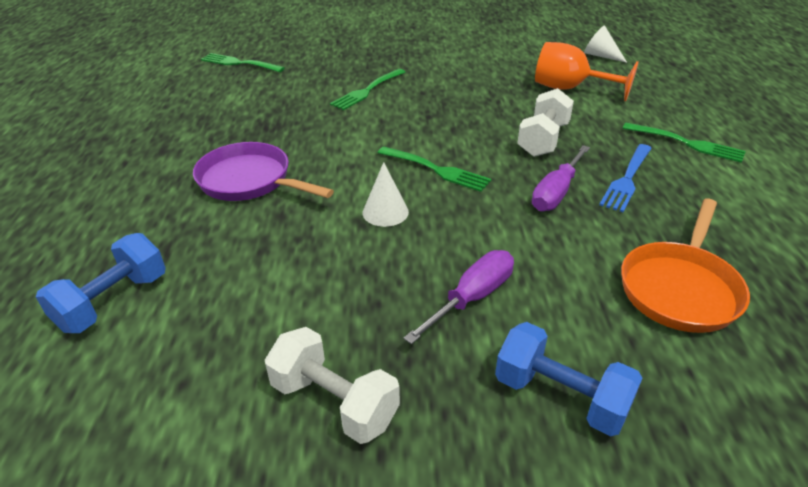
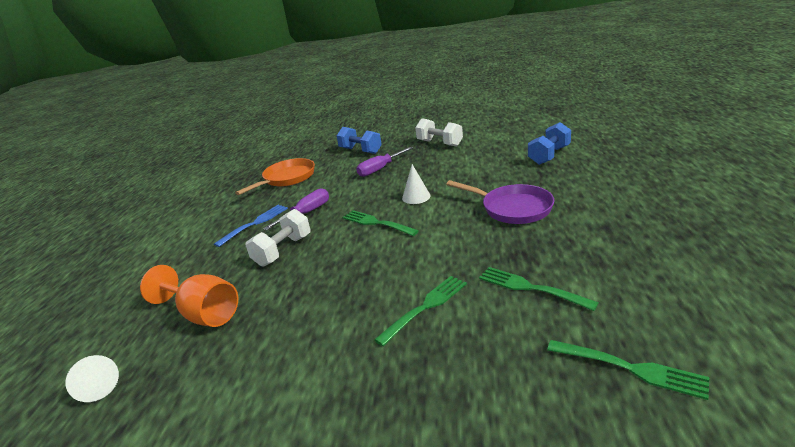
camera: 170 degrees left, 10 degrees down
green fork [623,123,746,163] -> green fork moved to [479,267,599,311]

